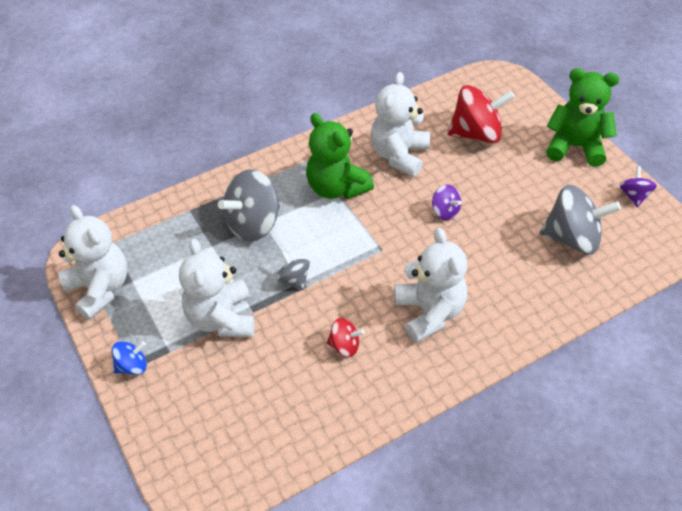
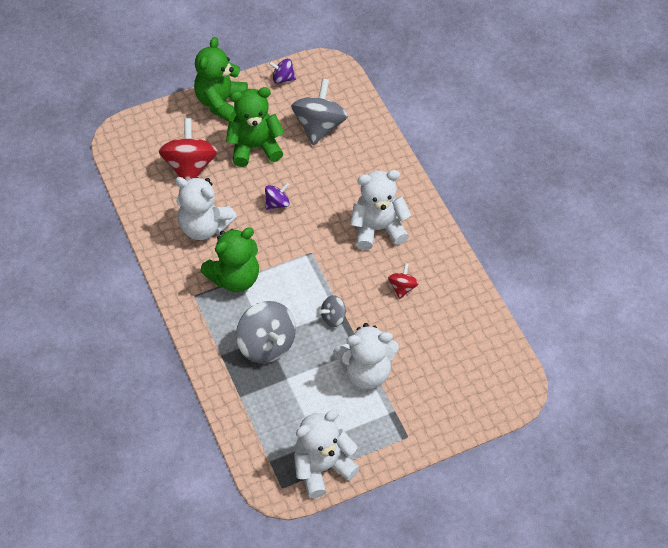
camera: 85 degrees left, 5 degrees up
blue spinning top [112,341,147,375] -> none
none -> green teddy bear [226,87,285,167]

